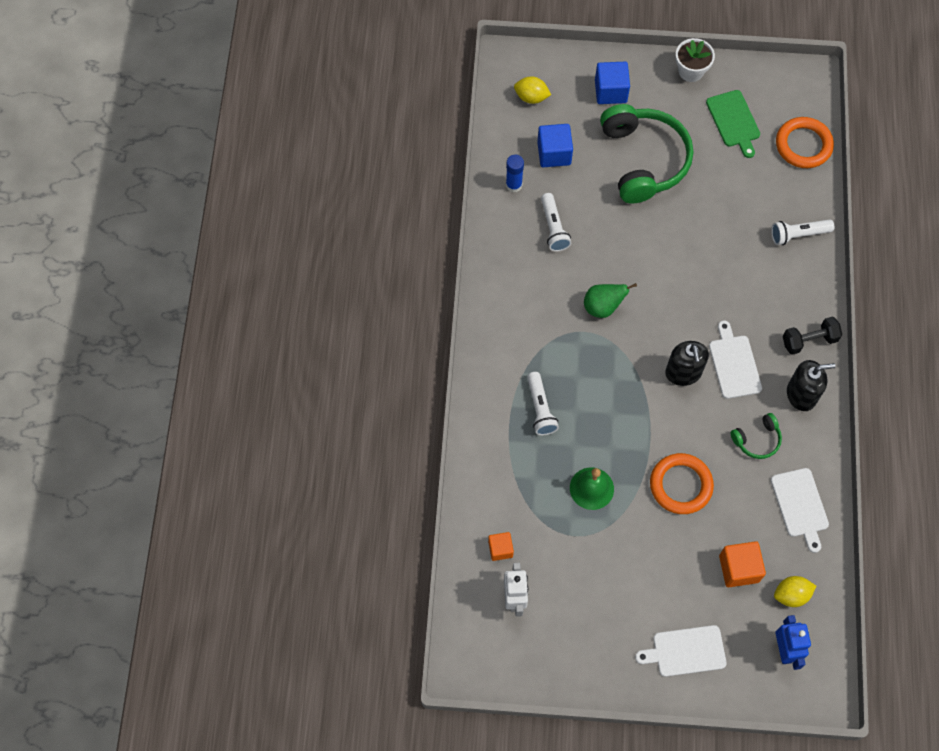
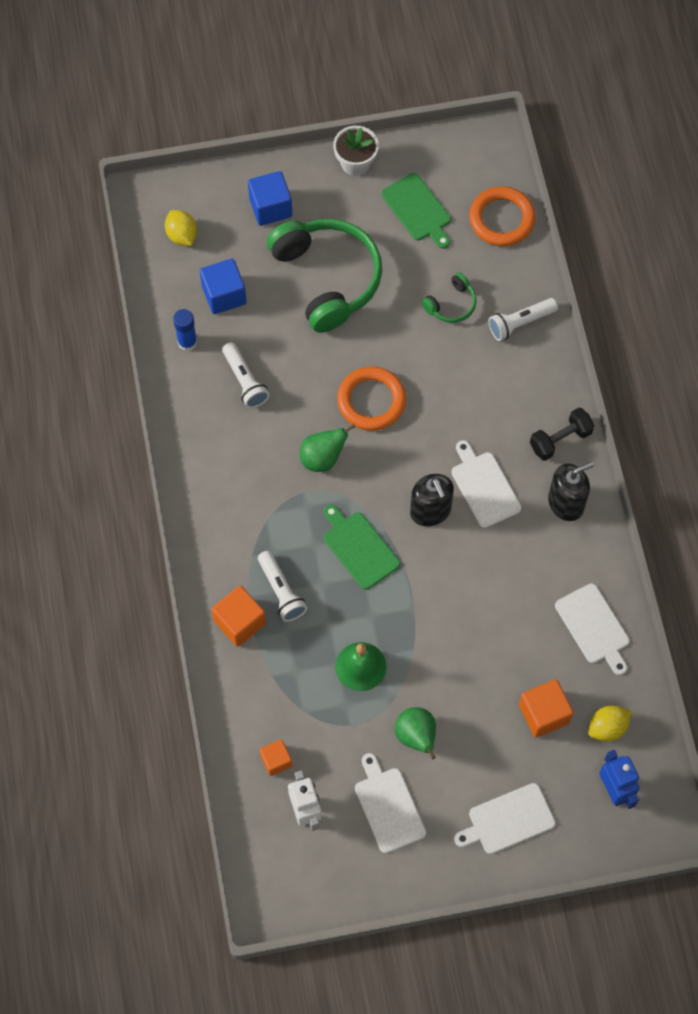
camera: 15 degrees left, 0 degrees up
yellow lemon [514,76,551,104] -> yellow lemon turned 60 degrees clockwise [165,210,197,246]
orange ring [650,453,714,514] -> orange ring moved to [337,367,406,431]
green headphones [730,413,782,459] -> green headphones moved to [421,272,477,323]
none -> orange cube [211,586,266,647]
none -> green cutting board [324,505,400,590]
none -> white cutting board [355,753,426,853]
none -> green pear [395,707,436,759]

